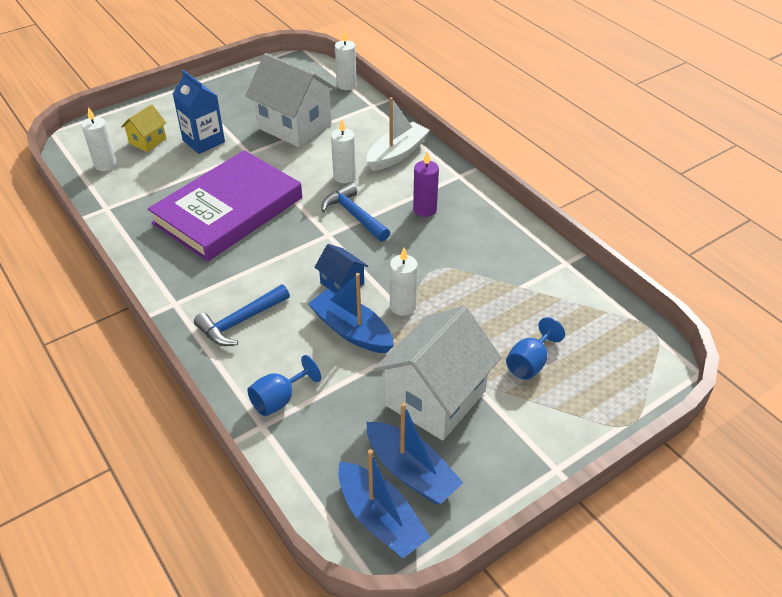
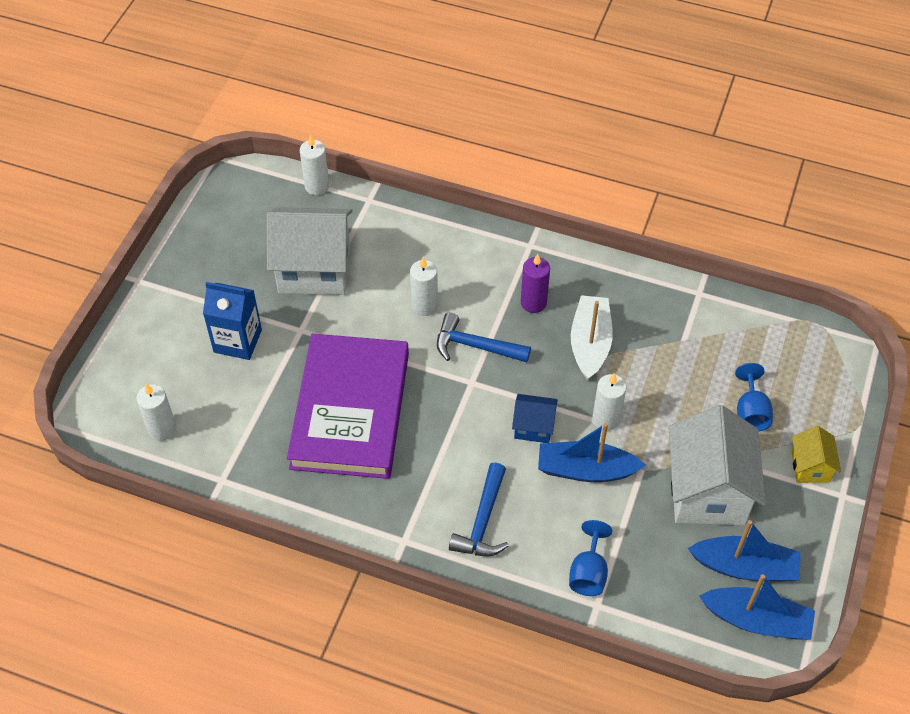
camera: 35 degrees left, 10 degrees up
yellow house [121,104,167,152] -> yellow house moved to [792,426,841,483]
white boat [366,97,430,171] -> white boat moved to [571,295,613,380]

